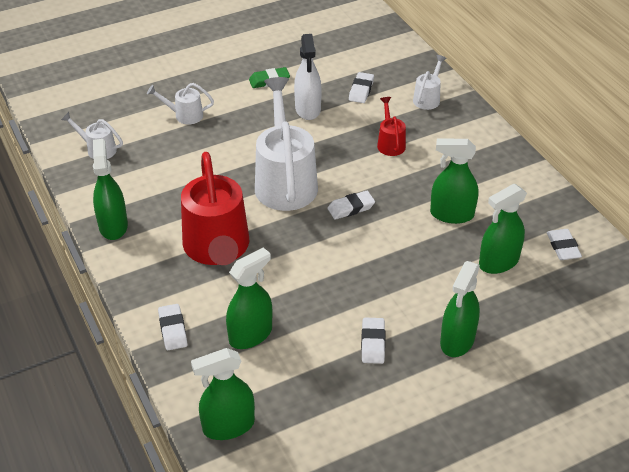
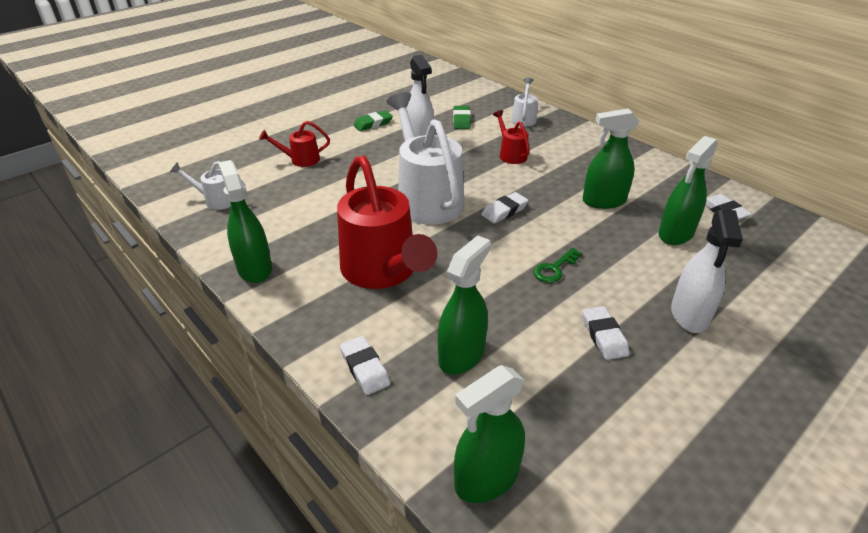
camera: 15 degrees left, 5 degrees down
white watering can [147,83,214,124] -> red watering can [259,121,330,167]
white eraser [349,72,374,103] -> green eraser [453,106,471,129]
green spray bottle [440,261,480,357] -> white spray bottle [671,209,743,333]
none -> green key [533,248,582,283]

